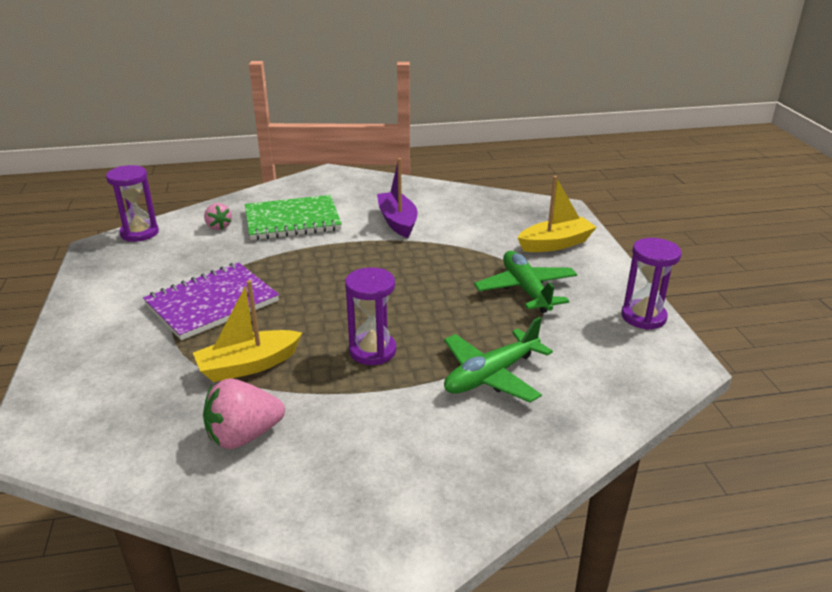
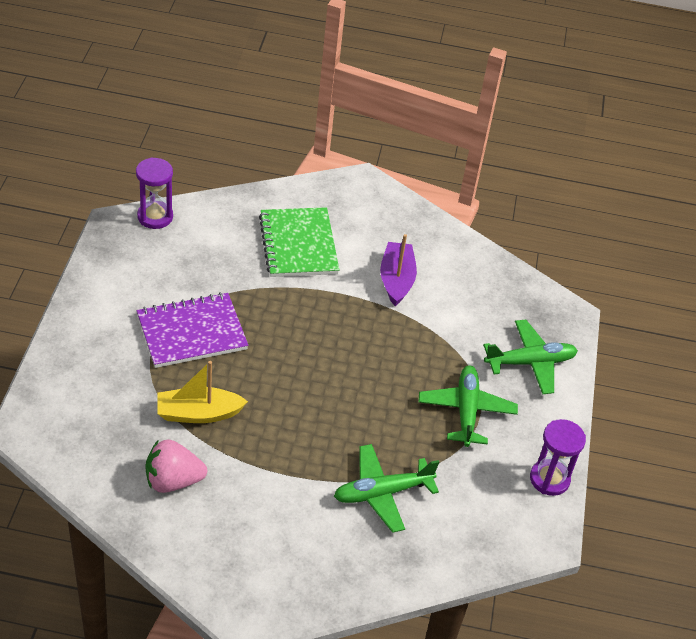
camera: 15 degrees right, 15 degrees up
pink strawberry [204,203,232,230] -> none
green notebook [245,195,342,240] -> green notebook turned 75 degrees clockwise [259,207,339,277]
purple hourglass [345,267,396,365] -> none
yellow boat [518,176,597,252] -> green plane [483,320,578,394]

